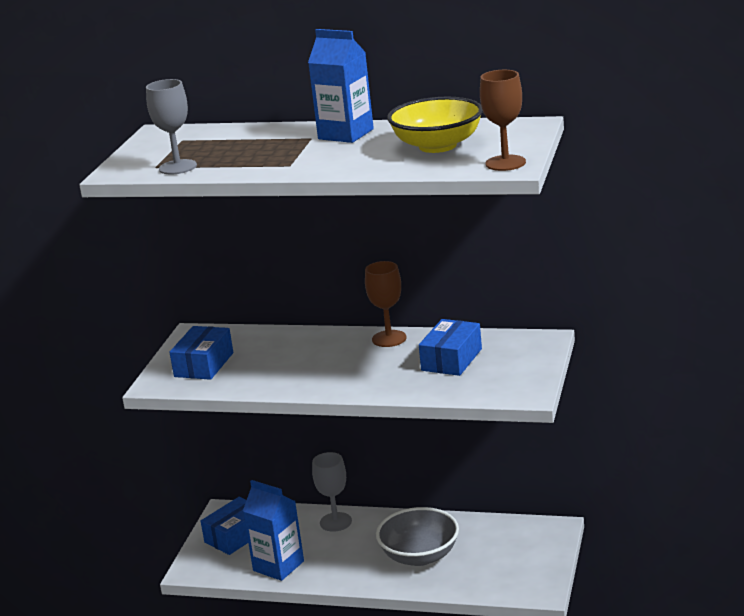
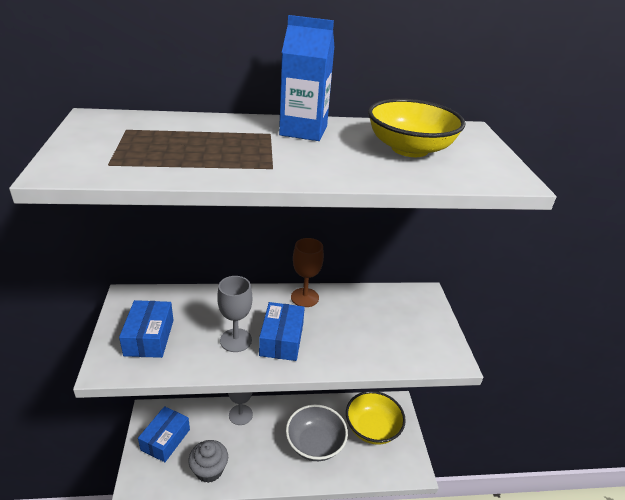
camera: 25 degrees left, 10 degrees up
grey goblet [146,79,197,174] -> grey goblet moved to [217,276,252,352]
blue carton [243,480,304,581] -> grey cupcake [188,440,228,483]
blue box [419,319,482,376] -> blue box moved to [259,302,305,361]
brown goblet [480,70,526,171] -> none
none -> yellow bowl [346,391,406,445]

